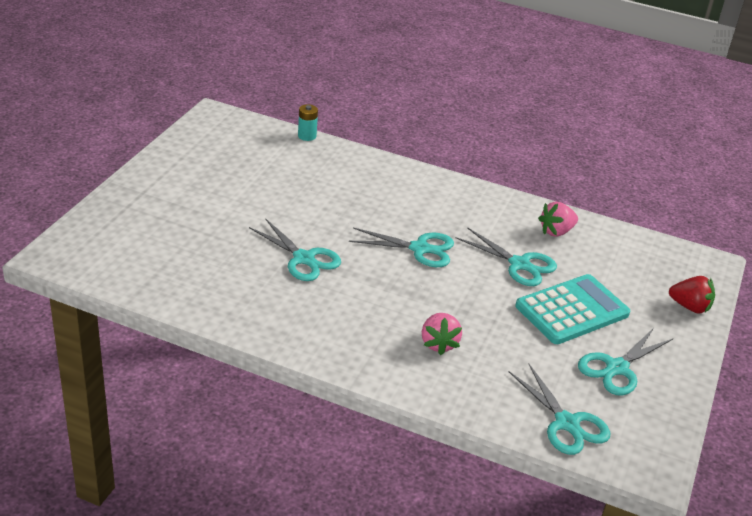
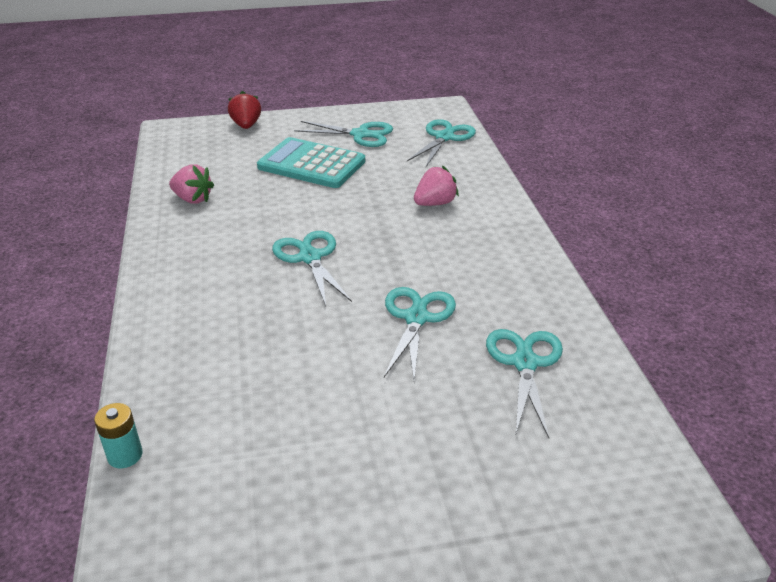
camera: 120 degrees left, 0 degrees up
turquoise scissors [456,227,557,286] -> turquoise scissors moved to [486,329,563,438]

